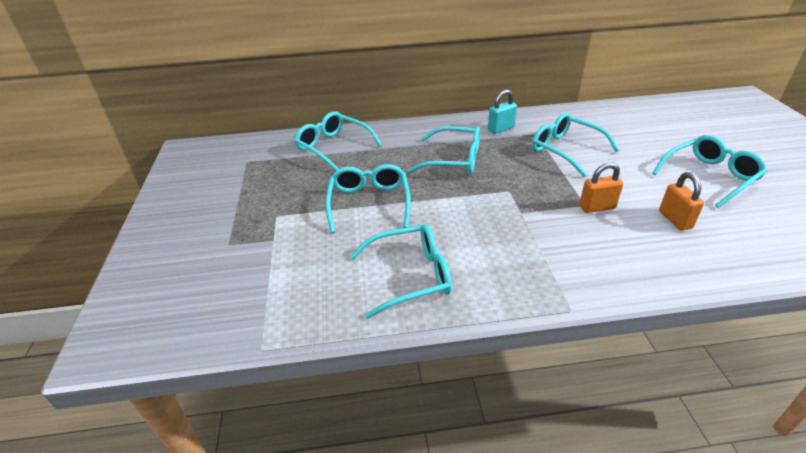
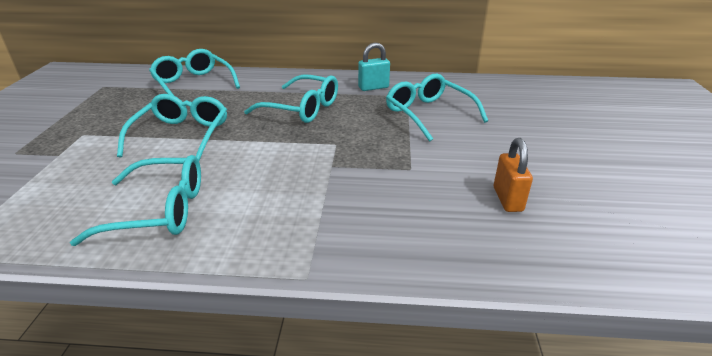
camera: 10 degrees right, 5 degrees down
orange padlock [579,162,623,213] -> none
turquoise glasses [652,135,767,208] -> none

